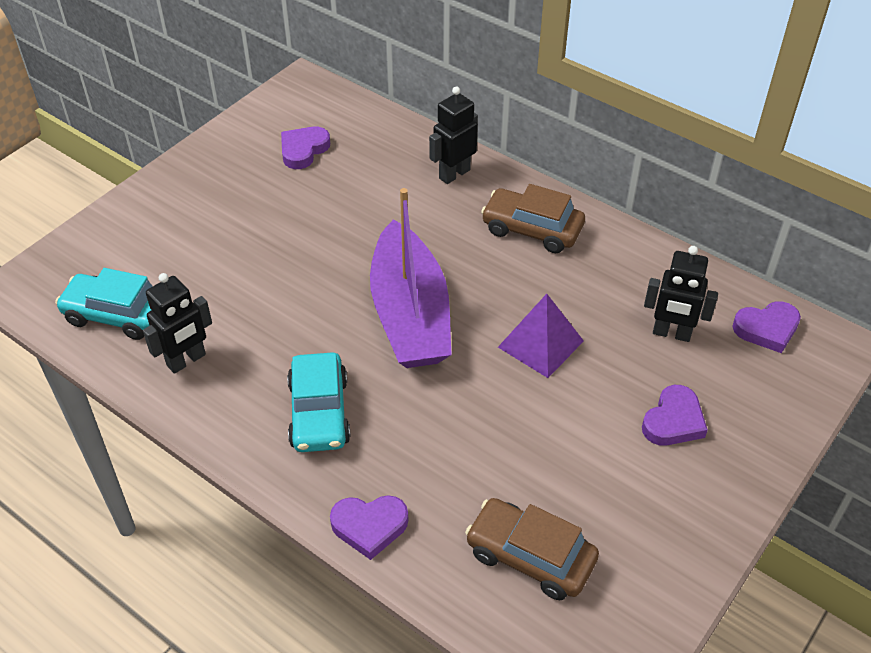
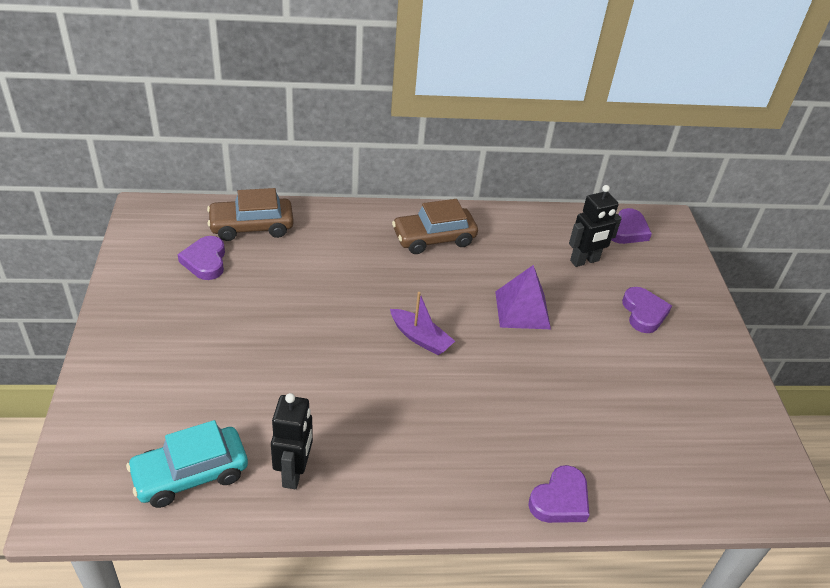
camera: 45 degrees left, 5 degrees down
turquoise car [287,352,351,452] -> none
purple boat [370,188,452,368] -> purple boat [390,292,455,355], size x0.45
black robot [429,87,478,184] -> none
brown car [465,498,599,600] -> brown car moved to [207,188,294,241]

